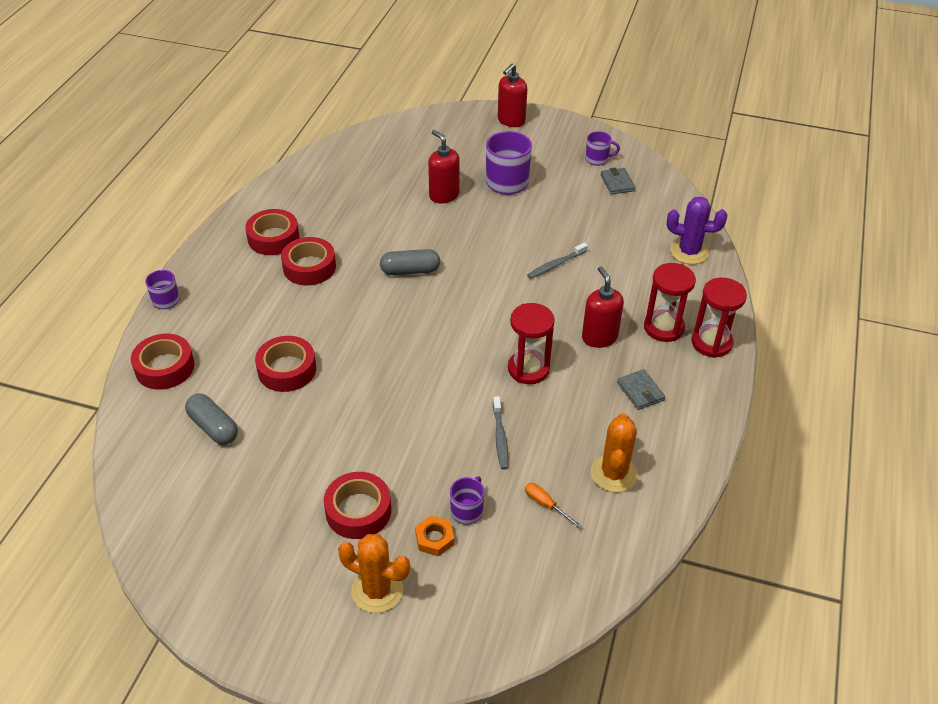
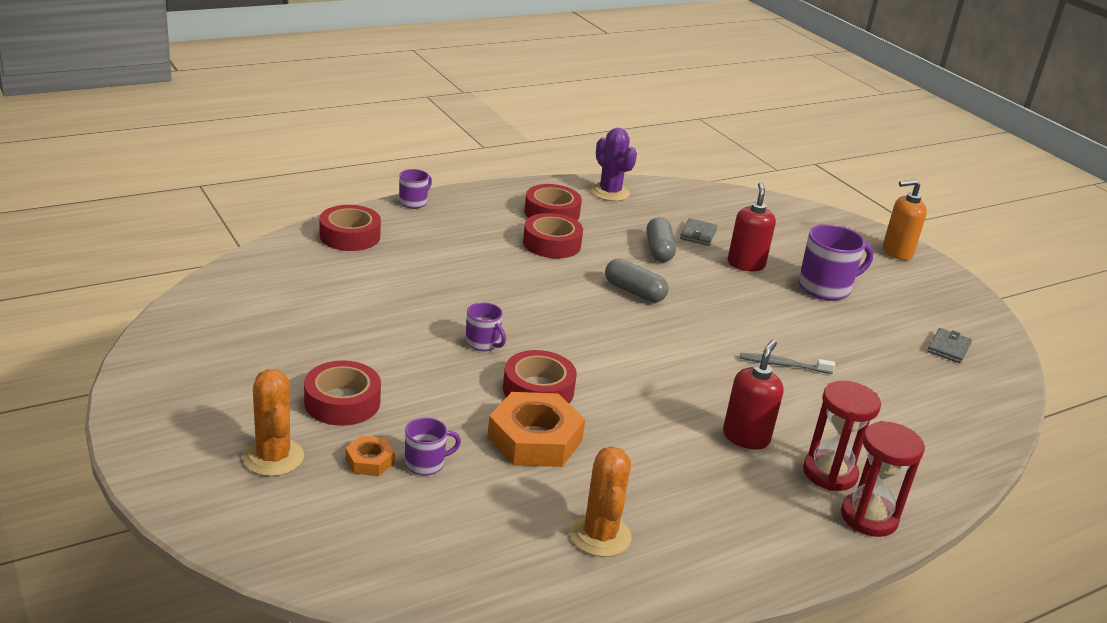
camera: 40 degrees right, 15 degrees down
grey capsule [185,393,238,445] -> grey capsule moved to [646,217,676,262]
red tape [255,336,316,392] -> red tape moved to [503,350,577,403]
grey toothbrush [493,396,508,470] -> orange nut [487,392,585,467]
red soap dispenser [498,63,527,127] -> orange soap dispenser [883,179,927,260]
red hourglass [508,303,555,384] -> none
orange screwdriver [525,483,581,528] -> none
purple mug [585,131,620,166] -> purple mug moved to [466,302,506,351]
orange cactus [591,413,638,492] -> orange cactus turned 60 degrees counterclockwise [570,446,631,557]
grey wallet [617,369,665,410] -> grey wallet moved to [680,218,717,246]
purple cactus [667,197,727,264] -> purple cactus moved to [591,128,637,201]

